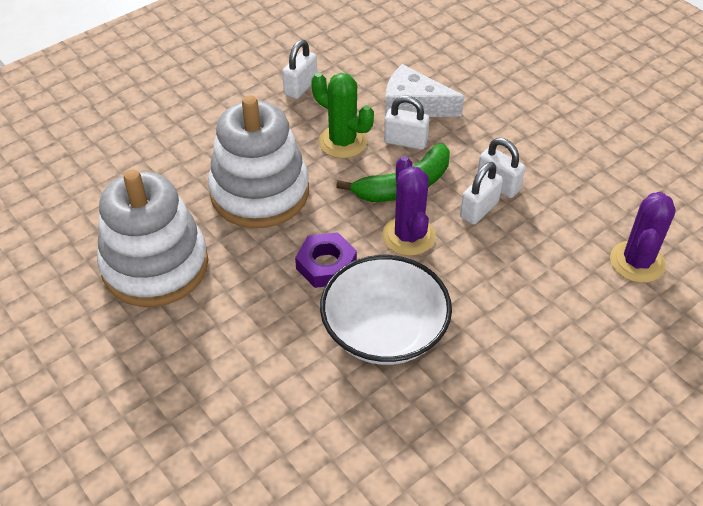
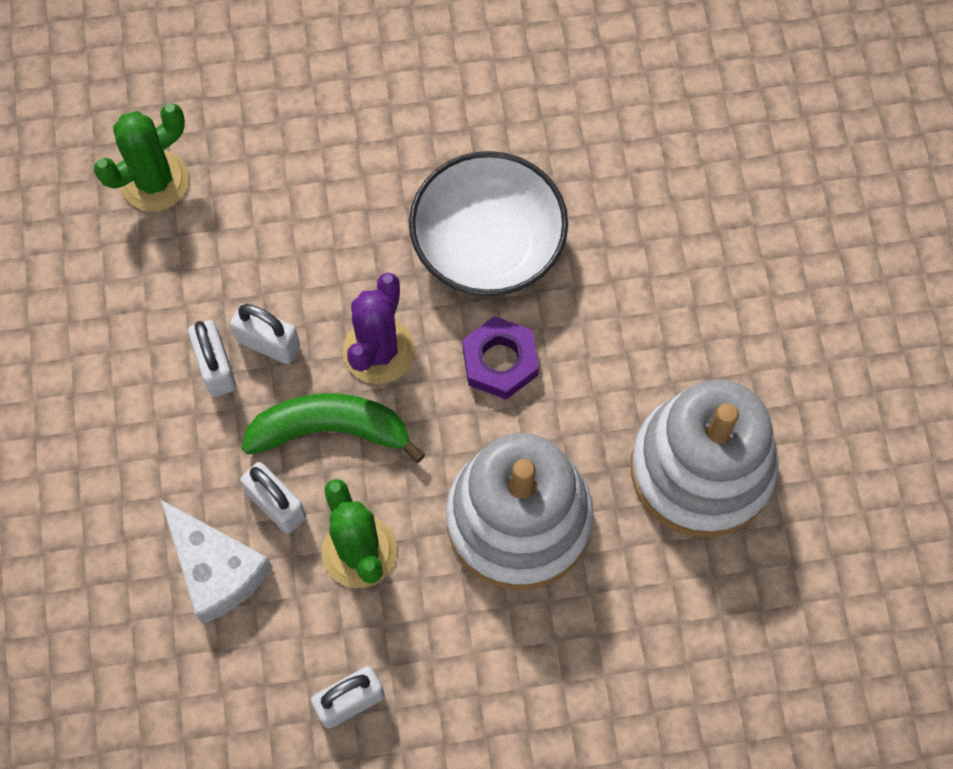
camera: 150 degrees left, 20 degrees up
white padlock [460,162,503,225] -> white padlock turned 45 degrees clockwise [230,304,300,364]
purple cactus [610,192,676,283] -> green cactus [94,103,189,211]

